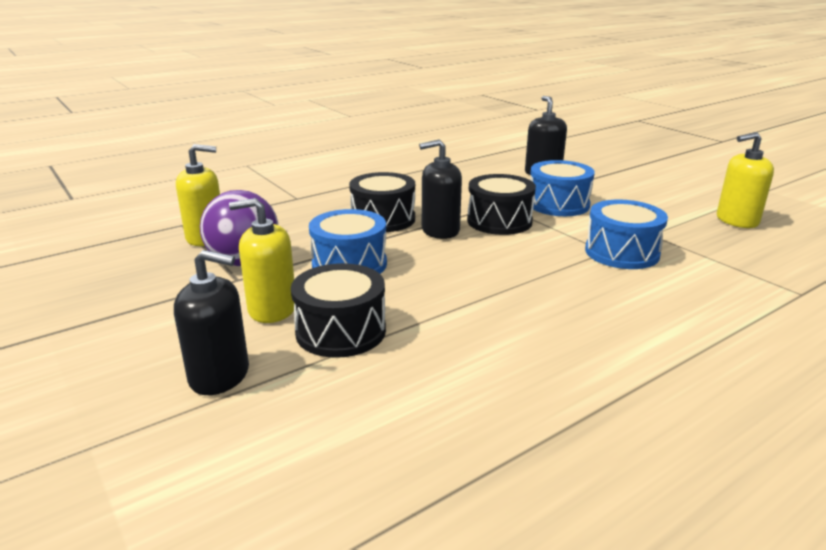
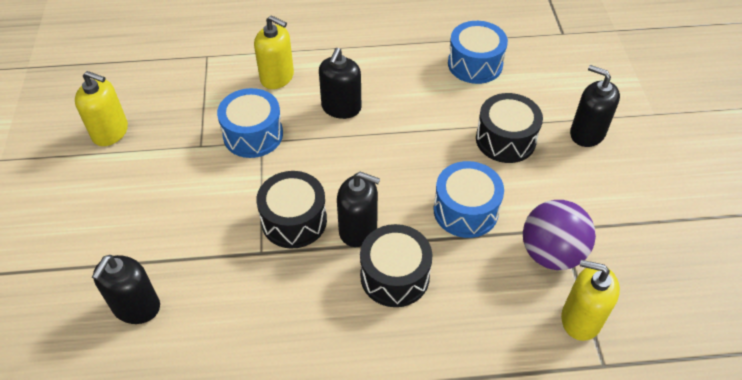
camera: 150 degrees left, 25 degrees up
yellow soap dispenser [229,198,294,323] -> yellow soap dispenser moved to [254,15,294,89]
blue drum [530,160,595,216] -> blue drum moved to [448,21,508,84]
none -> black soap dispenser [319,48,361,119]

